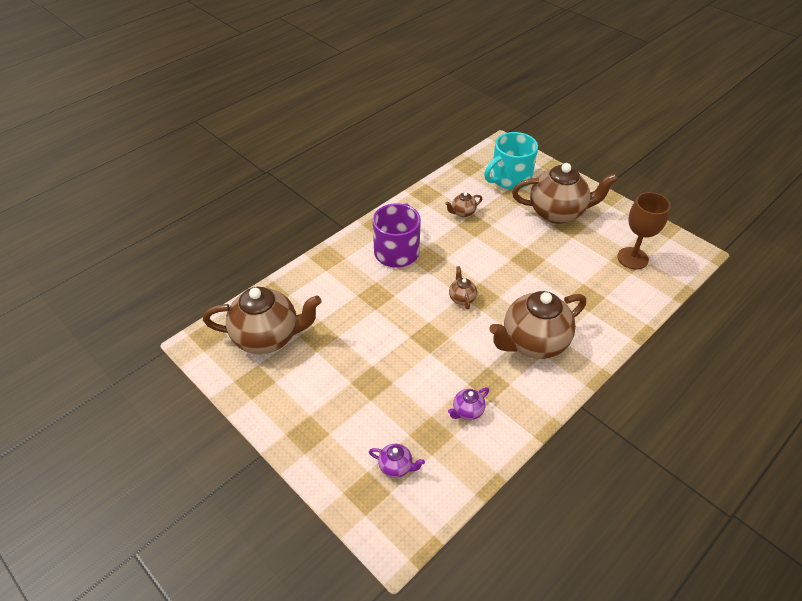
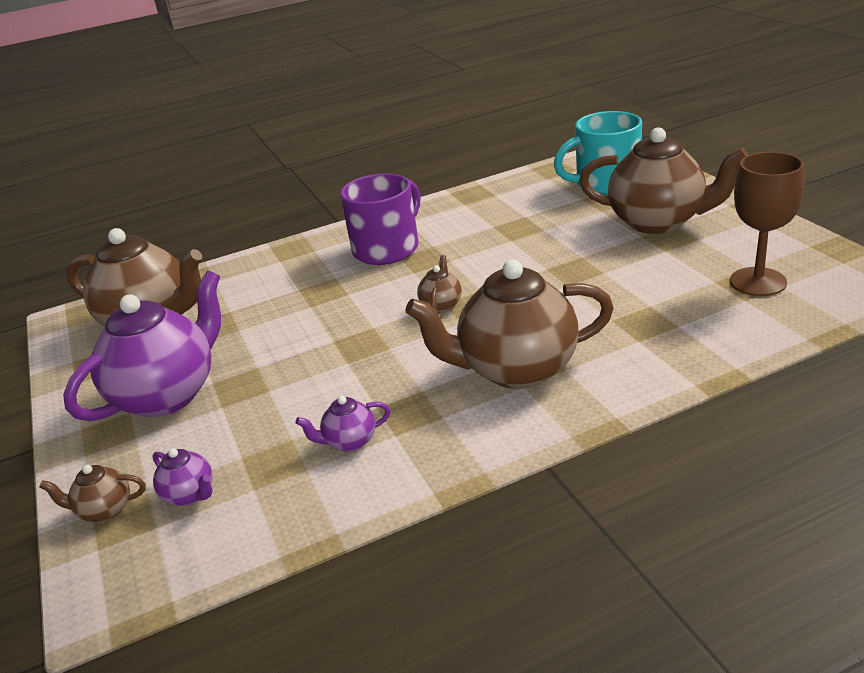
camera: 25 degrees right, 15 degrees down
brown teapot [445,192,482,217] -> brown teapot moved to [39,465,146,522]
none -> purple teapot [63,270,221,421]

